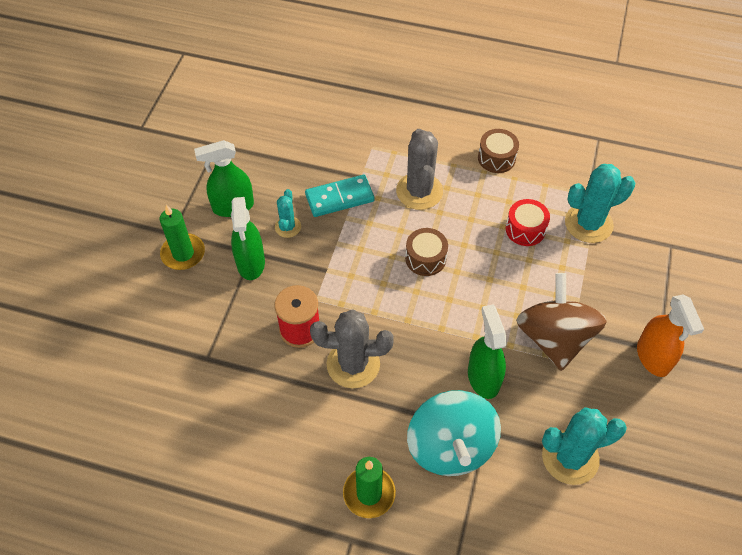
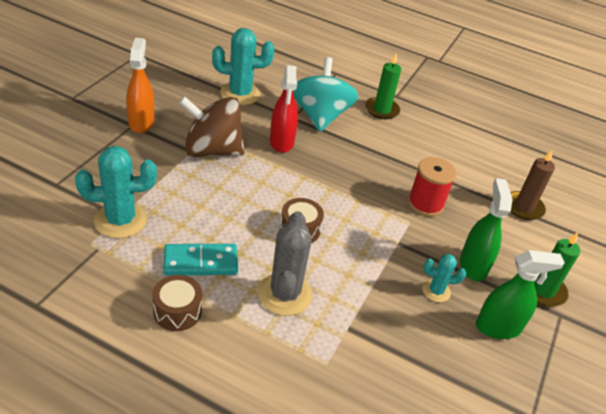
camera: 175 degrees left, 15 degrees down
turquoise cactus [275,189,301,238] -> turquoise cactus turned 75 degrees clockwise [422,254,466,302]
turquoise domino [305,175,374,217] -> turquoise domino moved to [164,244,238,276]
grey cactus [310,309,394,388] -> none
green spray bottle [468,305,507,399] -> red spray bottle [270,65,298,153]
red drum [505,199,550,246] -> none
brown spinning top [516,273,607,371] -> brown spinning top turned 90 degrees clockwise [179,96,244,157]
none -> brown candle [510,150,555,220]

